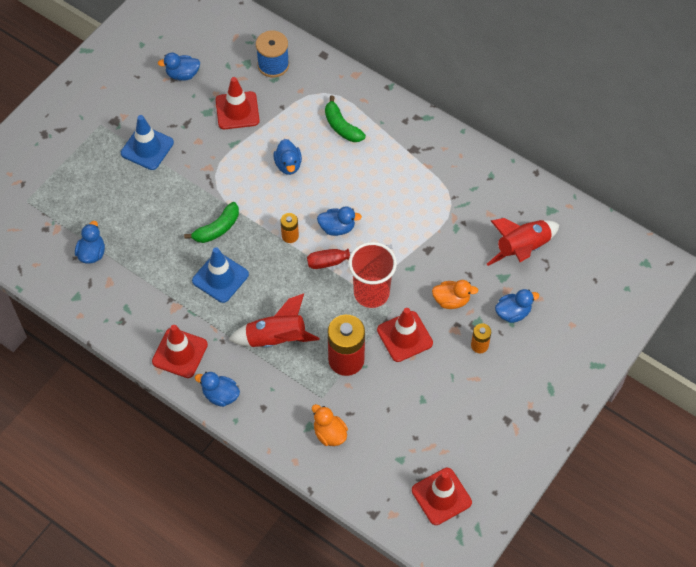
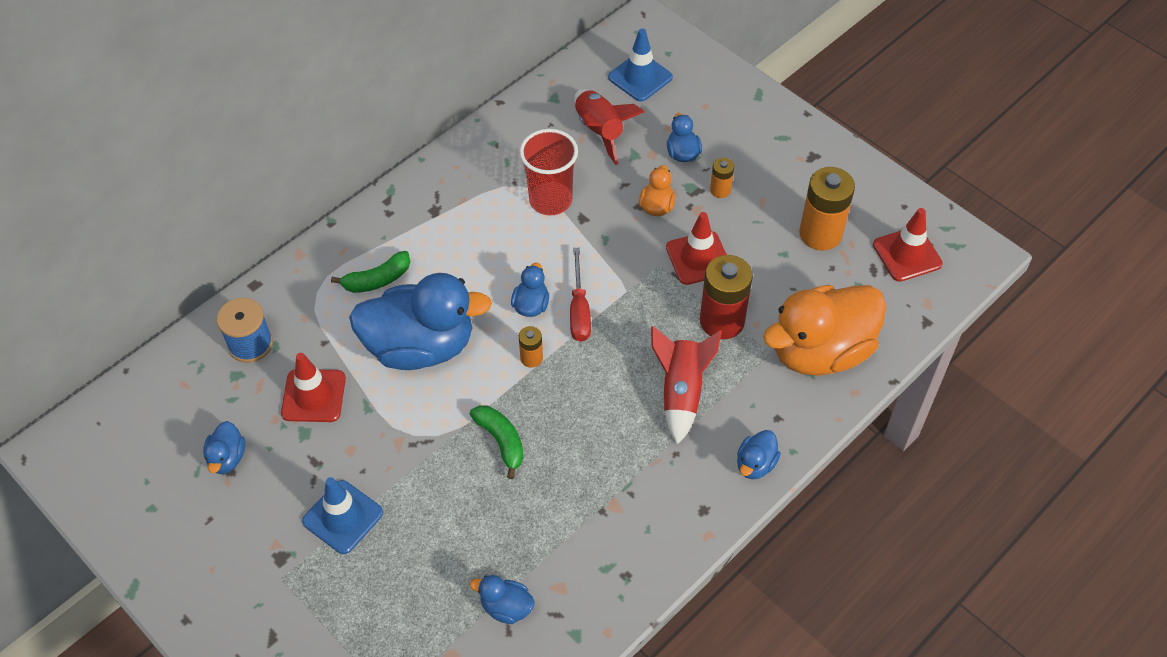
camera: 80 degrees left, 5 degrees down
red traffic cone [152,325,208,378] -> none
blue traffic cone [192,247,249,303] -> blue traffic cone moved to [608,29,673,102]
blue duck [273,139,302,175] -> blue duck [349,273,492,370], size x2.35
orange duck [312,404,348,446] -> orange duck [763,285,886,376], size x2.35
red cup [348,242,397,308] -> red cup moved to [519,129,578,215]
none -> orange battery [799,167,855,250]

